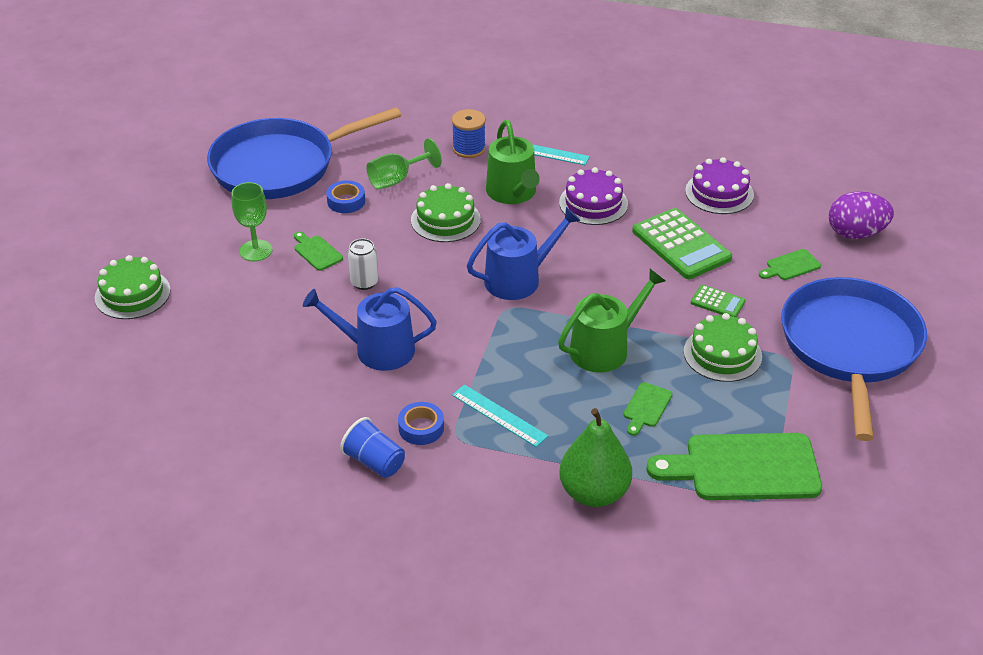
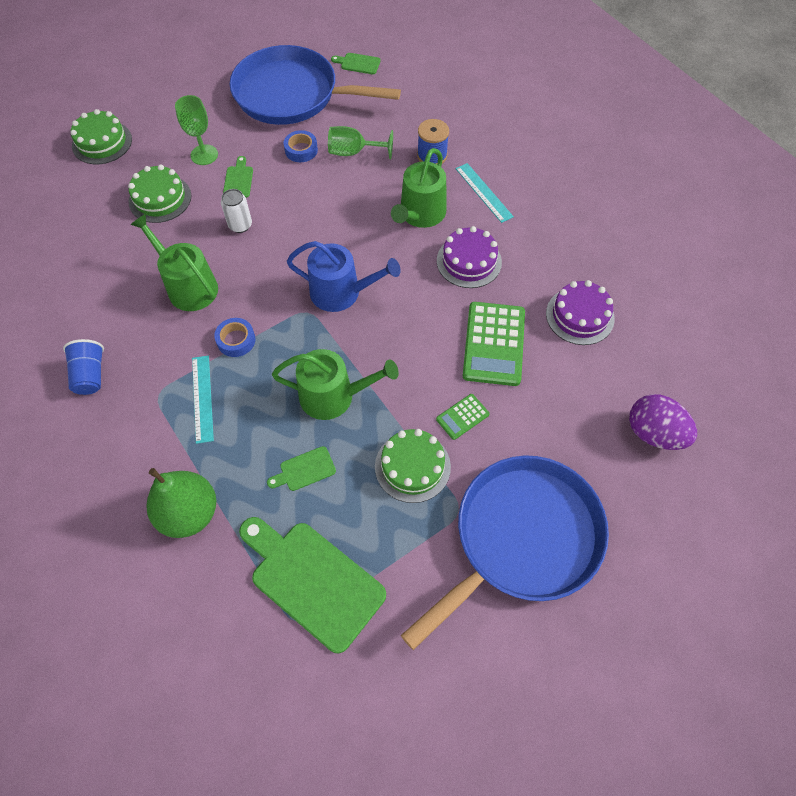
camera: 40 degrees right, 20 degrees up
blue watering can [303,287,437,371] -> green watering can [130,214,218,311]
blue tape [398,402,444,445] -> blue tape moved to [214,318,256,357]
green cake [411,183,481,242] -> green cake moved to [128,165,191,223]
green calculator [691,285,746,317] -> green calculator turned 75 degrees clockwise [436,394,490,440]
green cutting board [759,249,821,280] -> green cutting board moved to [331,53,381,74]

